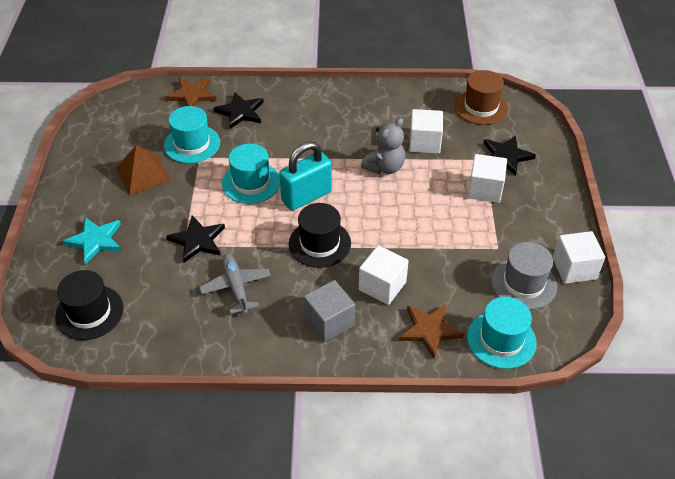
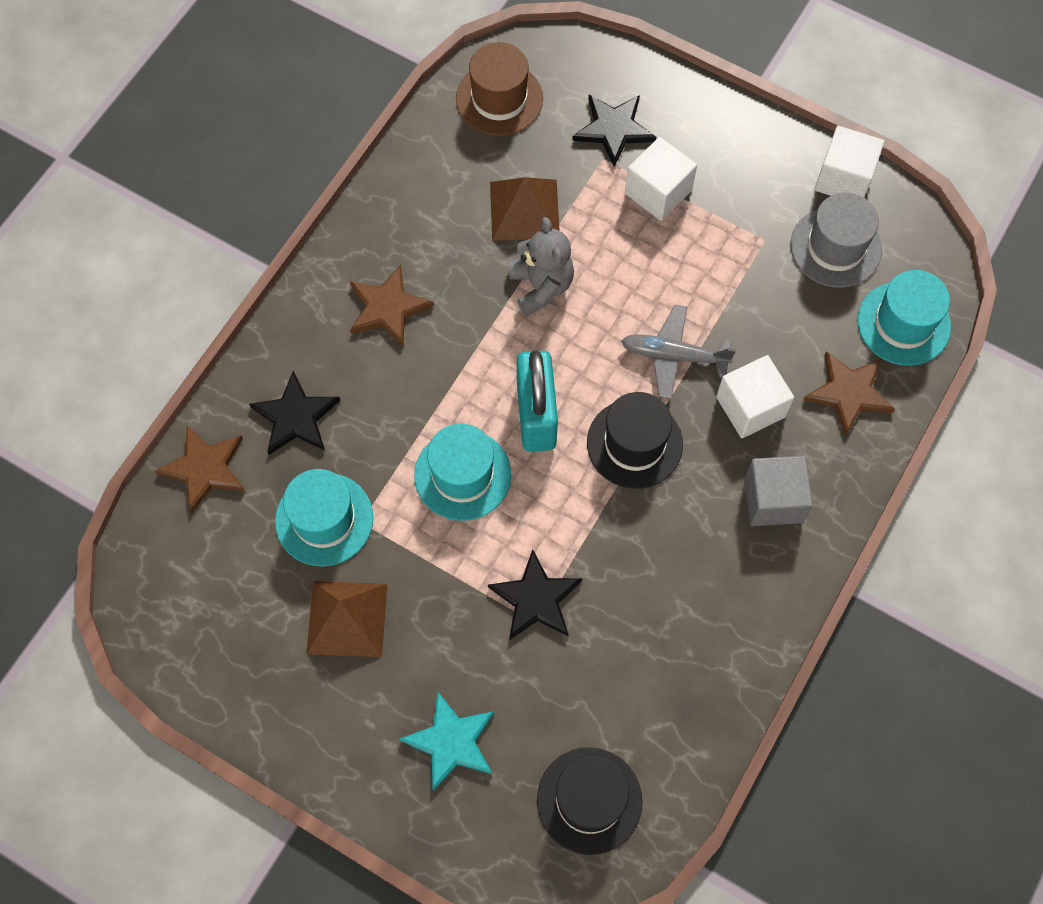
camera: 60 degrees left, 20 degrees up
grey plane [199,254,271,314] -> grey plane moved to [621,305,736,399]
white cube [409,109,443,154] -> brown pyramid [490,177,560,241]
none -> brown star [350,265,434,347]

